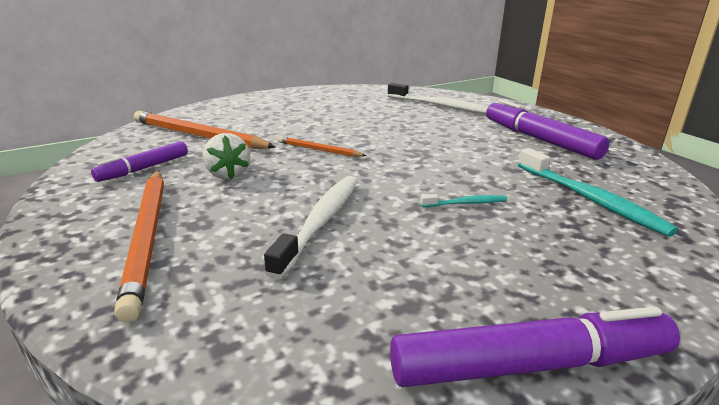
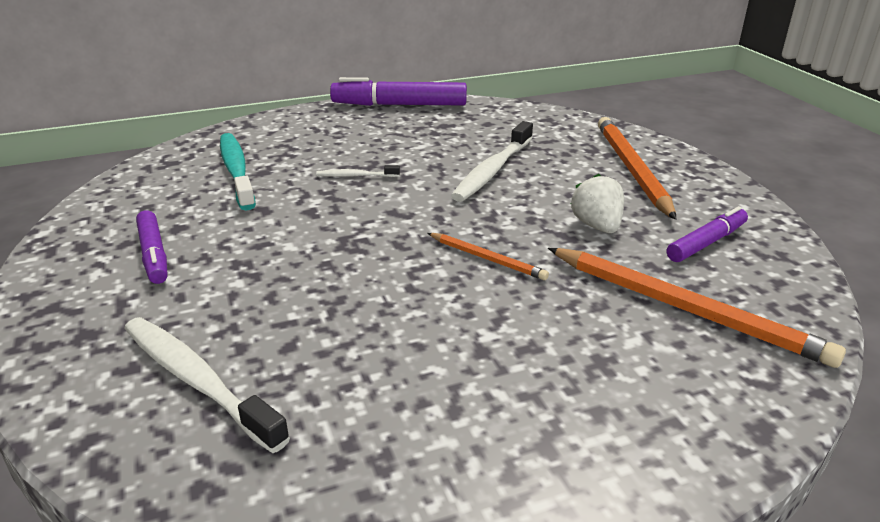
camera: 170 degrees left, 5 degrees up
turquoise toothbrush [421,194,507,207] -> white toothbrush [316,165,400,177]
purple marker [486,99,609,160] -> purple marker [136,210,167,284], size x0.60

